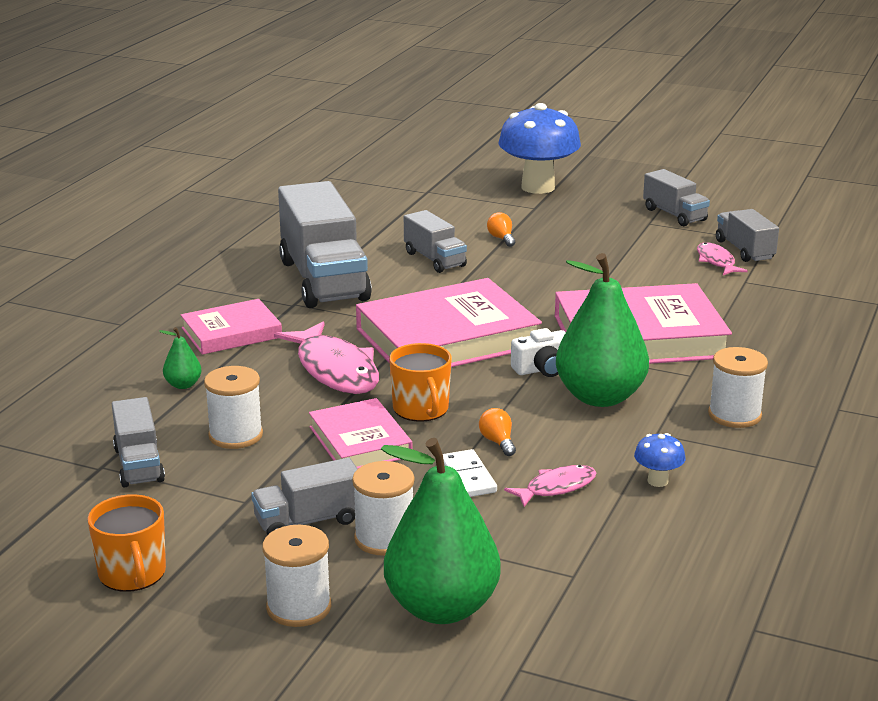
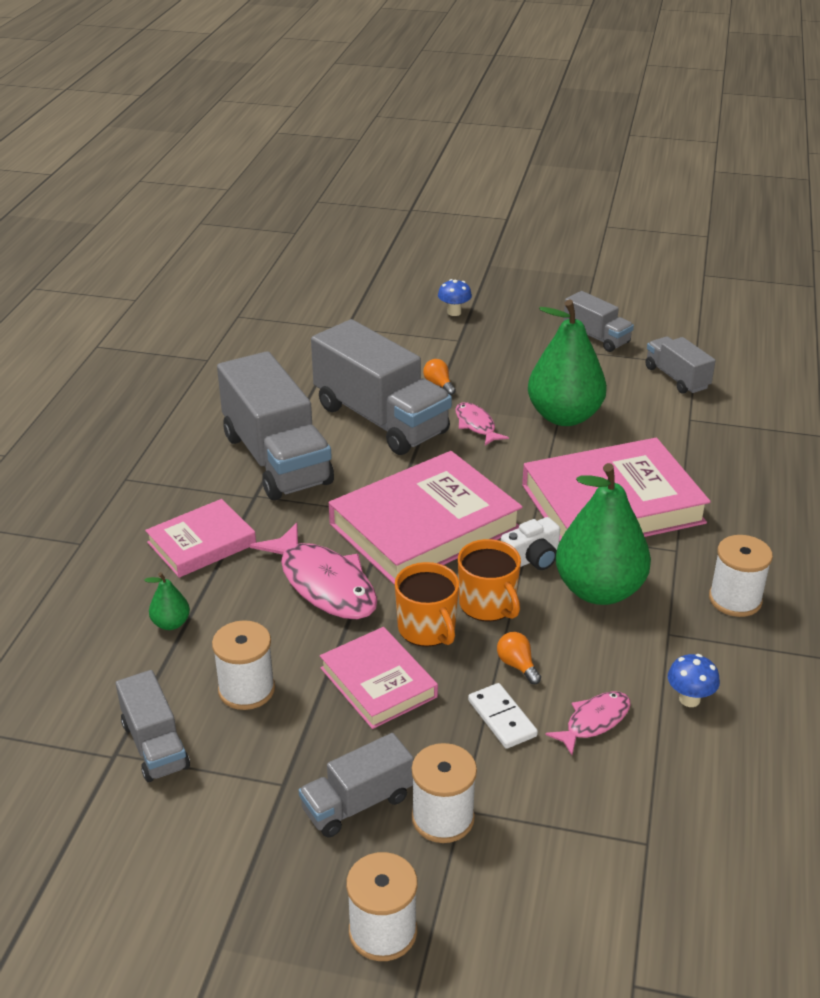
camera: 10 degrees left, 10 degrees up
orange mug [88,494,166,592] -> orange mug moved to [458,539,521,622]
green pear [381,438,501,624] -> green pear moved to [528,300,607,426]
grey truck [404,210,467,273] -> grey truck [311,319,452,455], size x1.94
blue mushroom [498,103,581,194] -> blue mushroom [438,279,472,316], size x0.42
pink fish [697,242,748,275] -> pink fish moved to [455,402,509,446]

